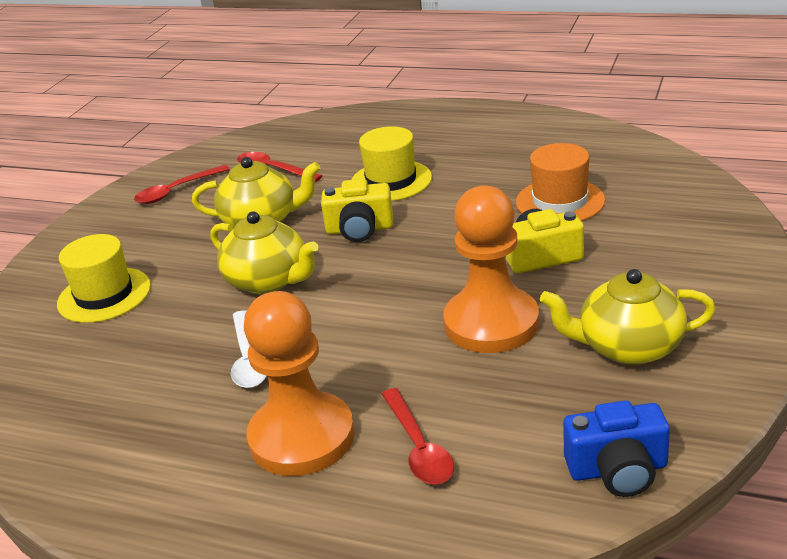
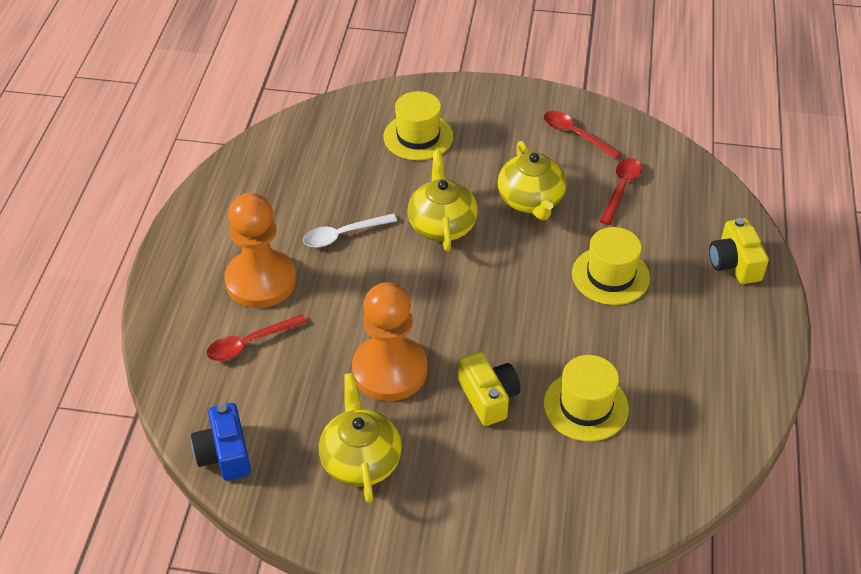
camera: 75 degrees right, 15 degrees up
yellow teapot [211,211,318,294] -> yellow teapot turned 150 degrees clockwise [408,150,478,251]
yellow camera [321,179,393,242] -> yellow camera moved to [709,218,769,284]
orange hat [516,143,605,221] -> yellow hat [543,355,629,442]

